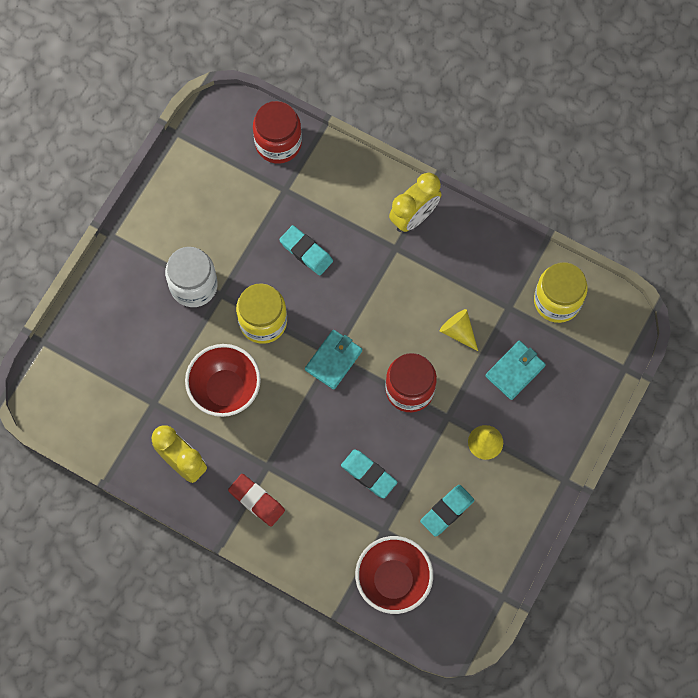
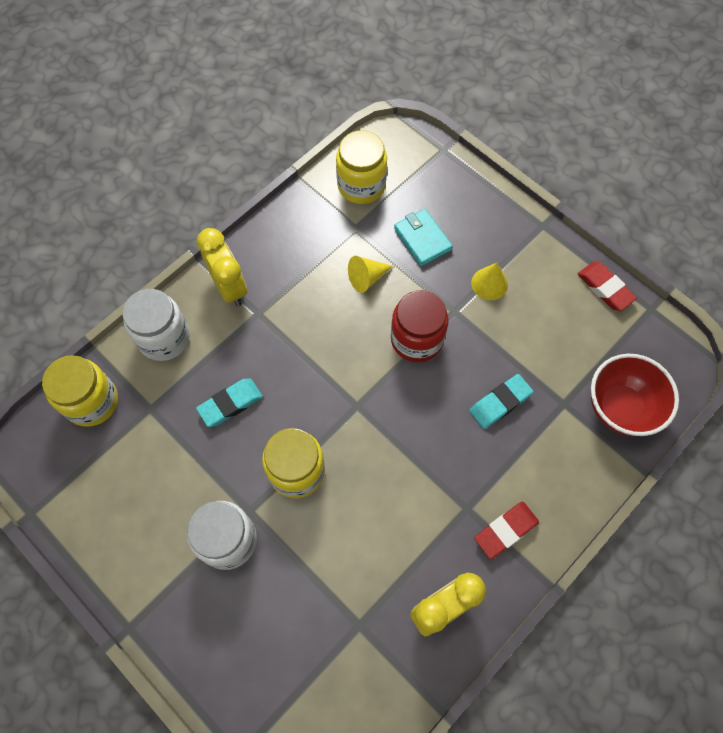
camera: 75 degrees left, 5 degrees down
red bowl [185,344,261,417] -> none
red jar [253,101,302,164] -> yellow jar [42,355,118,427]
turquoise wallet [305,330,362,389] -> none
turquoise eraser [420,485,475,537] -> none
none -> white jar [122,289,190,361]
none -> red eraser [578,262,637,311]

